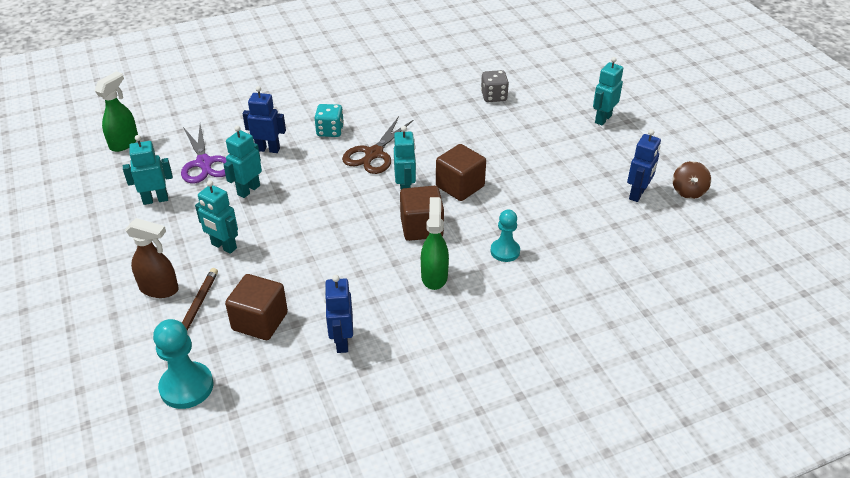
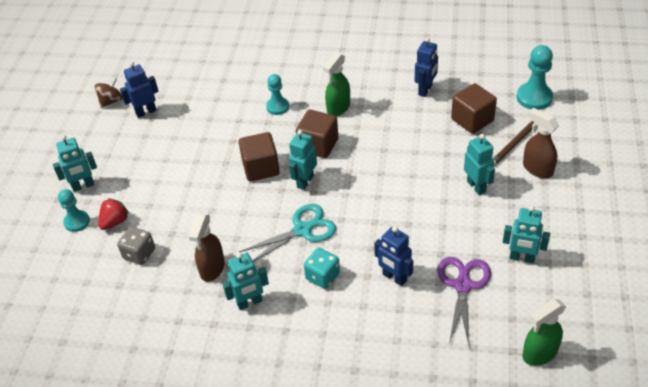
camera: 145 degrees left, 5 degrees up
turquoise robot [223,126,262,198] -> turquoise robot moved to [223,252,269,310]
brown scissors [342,116,414,174] -> turquoise scissors [239,204,336,262]
none -> turquoise pawn [58,189,90,232]
none -> red strawberry [98,198,129,230]
none -> brown spray bottle [188,213,225,282]

